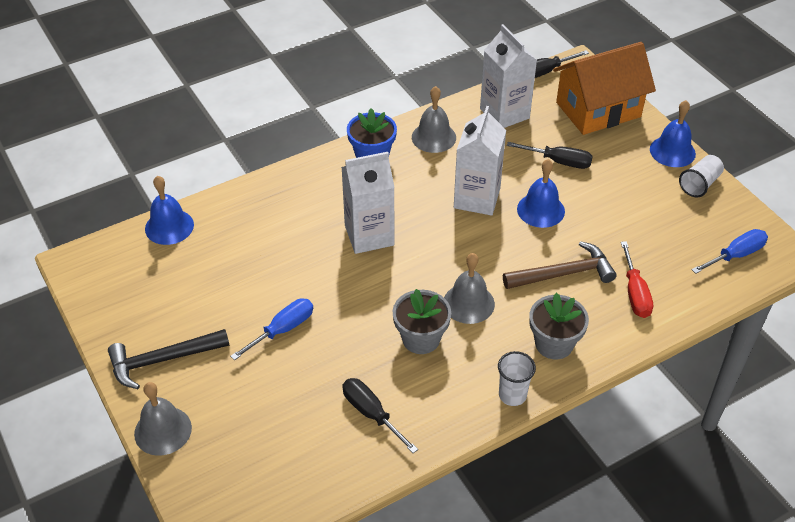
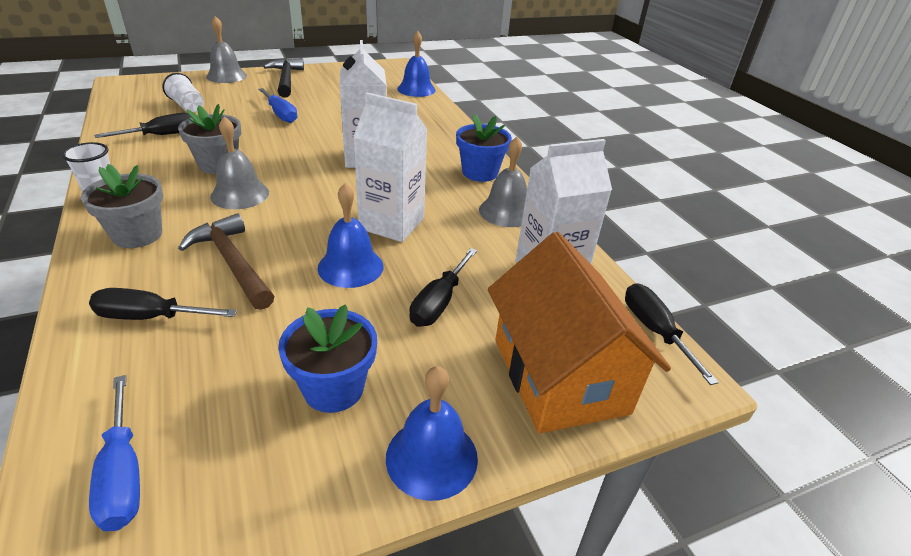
camera: 95 degrees right, 10 degrees down
brown hammer [503,241,616,289] -> brown hammer turned 150 degrees clockwise [178,213,274,310]
red screwdriver [621,241,653,318] -> black screwdriver [89,288,237,320]
white cup [679,155,724,198] -> white cup moved to [162,73,204,113]
none -> blue flower pot [278,305,377,413]

